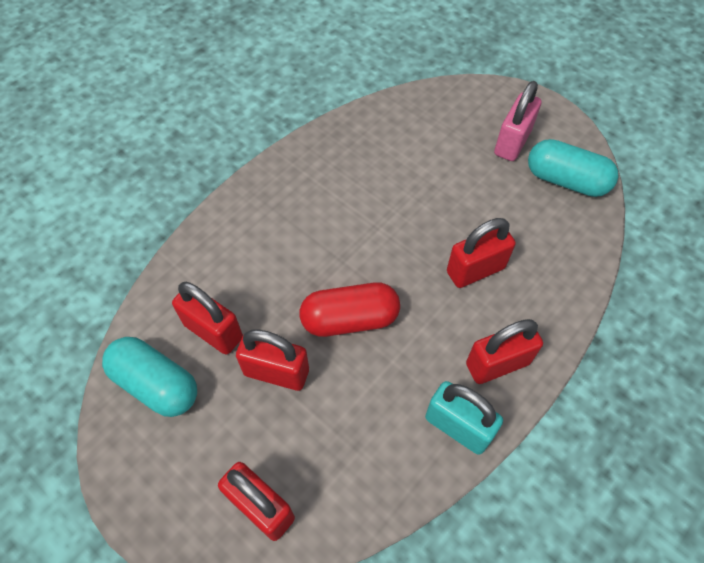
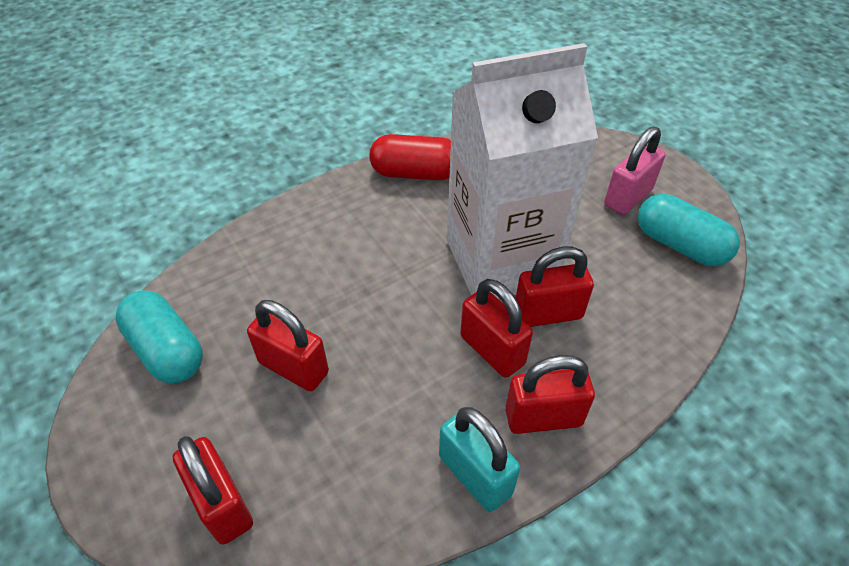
camera: 15 degrees right, 10 degrees down
red padlock [172,282,243,355] -> red padlock moved to [460,279,533,378]
red capsule [300,282,400,337] -> red capsule moved to [369,134,451,180]
none -> white carton [447,43,598,299]

